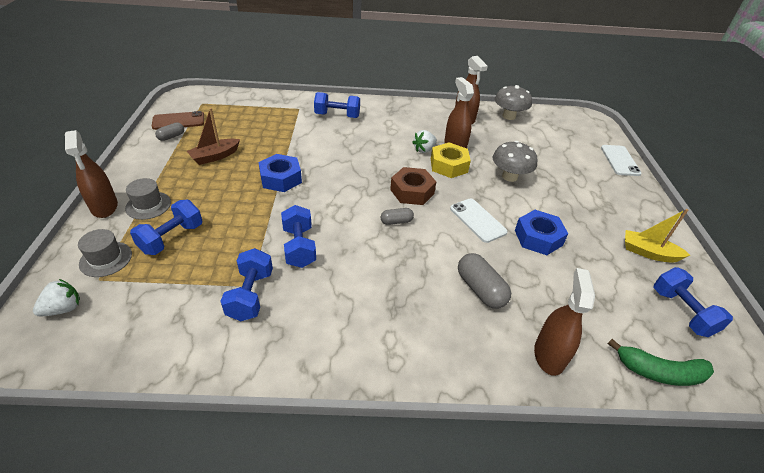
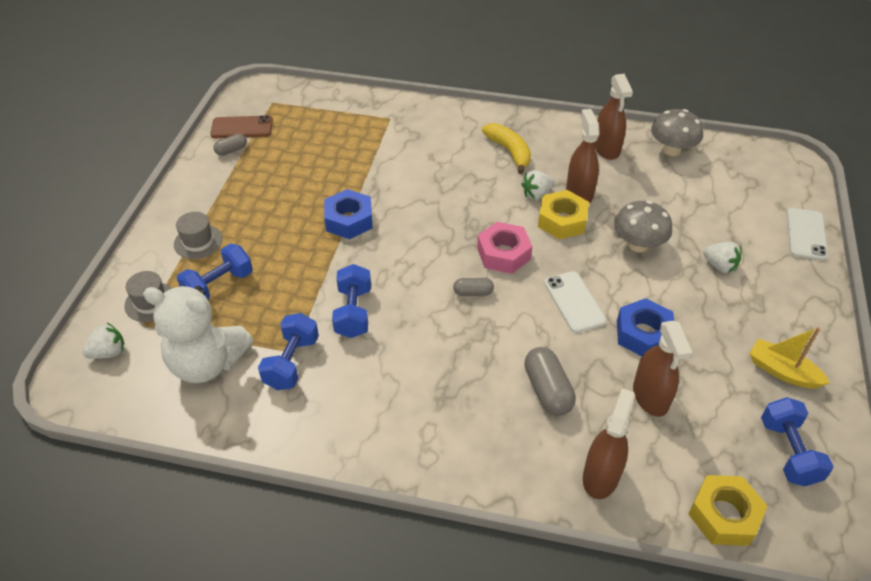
camera: 15 degrees right, 5 degrees up
brown spray bottle [65,130,118,218] -> brown spray bottle moved to [633,321,693,417]
brown boat [187,108,240,165] -> none
blue dumbbell [314,92,360,118] -> none
brown nut [390,167,436,205] -> pink nut [477,222,533,274]
green banana [608,339,714,386] -> yellow nut [688,475,767,546]
none -> white teddy bear [143,286,253,383]
none -> yellow banana [482,123,531,174]
none -> white strawberry [703,242,742,273]

